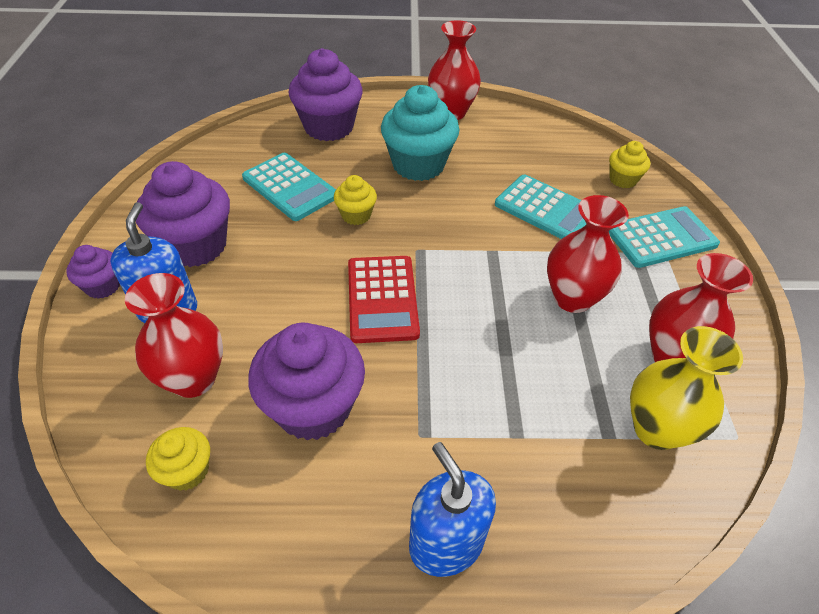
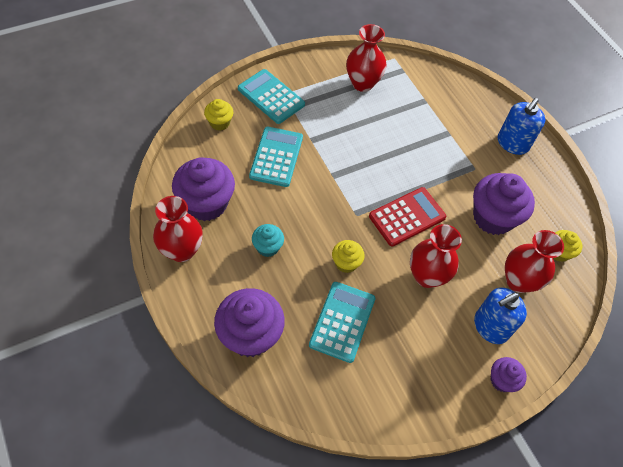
camera: 120 degrees left, 10 degrees up
purple cupcake [136,161,230,267] -> purple cupcake moved to [172,157,235,221]
turquoise cupcake [381,85,459,181] -> turquoise cupcake [252,224,284,257], size x0.51
red vase [547,195,629,313] -> red vase moved to [410,224,462,288]
yellow vase [630,326,743,450] -> none

